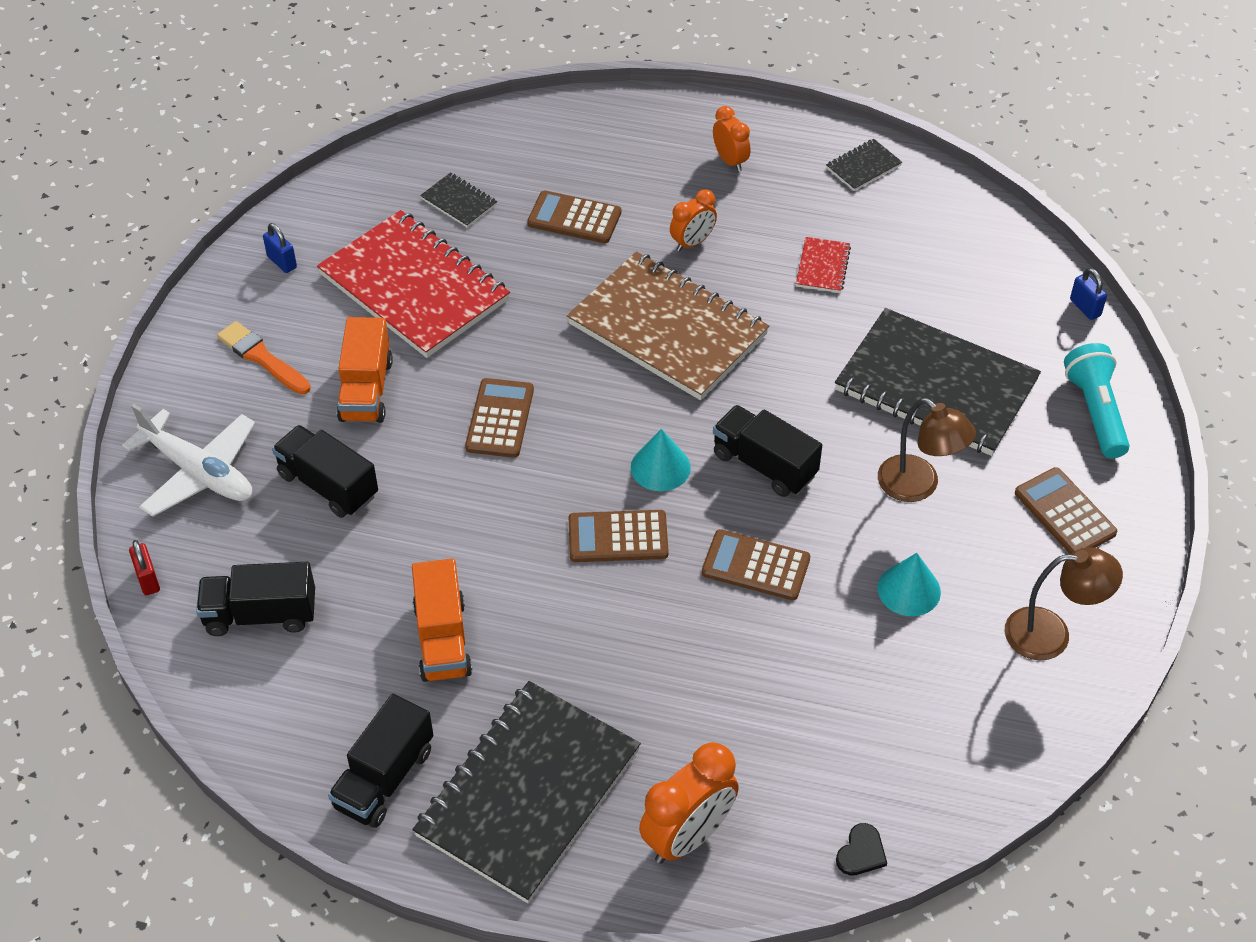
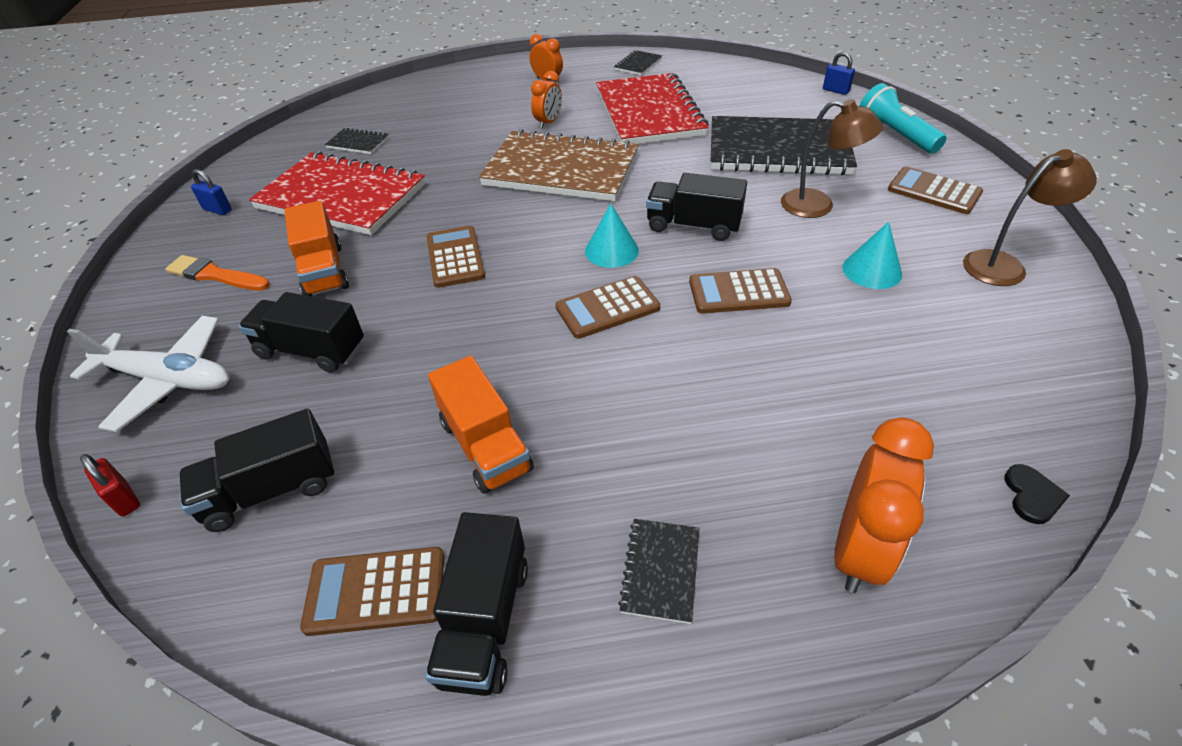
camera: 20 degrees left, 5 degrees down
black notebook [412,681,641,903] -> black notebook [618,519,700,624], size x0.41
brown calculator [527,190,621,243] -> brown calculator moved to [300,547,444,636]
red notebook [796,237,851,293] -> red notebook [596,73,709,144], size x2.45

